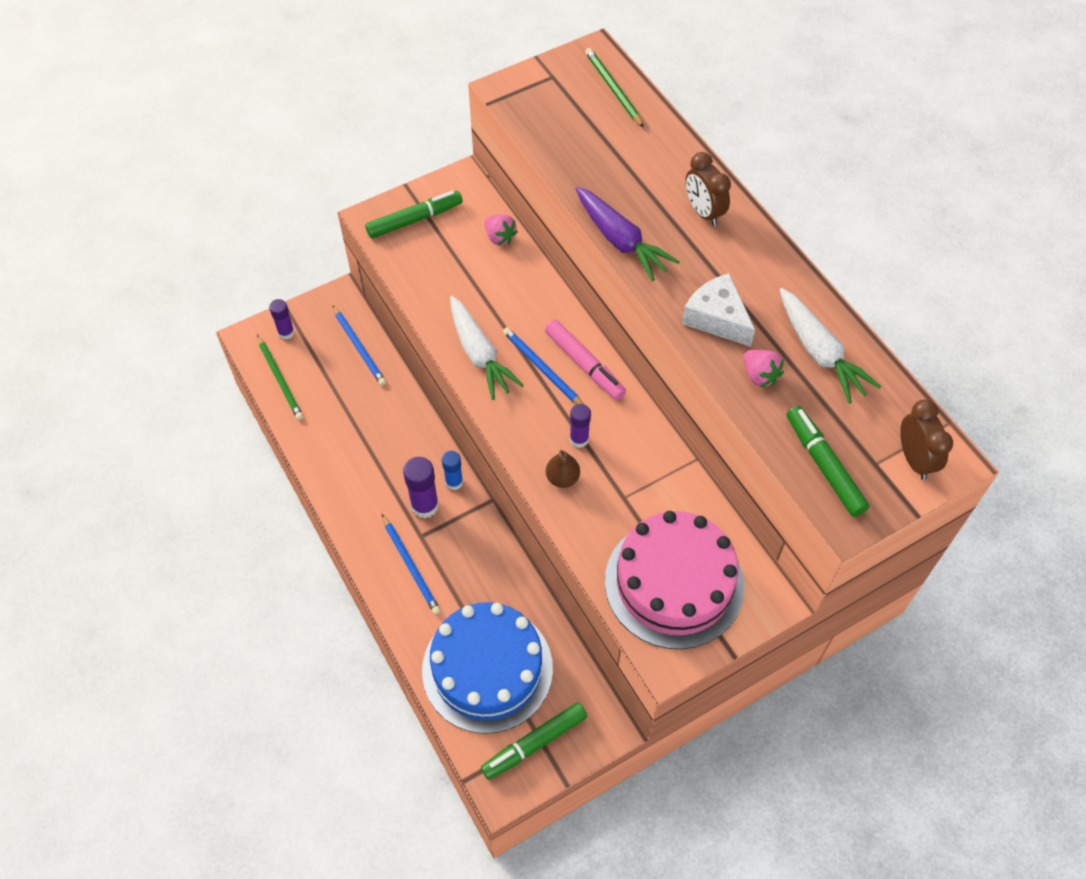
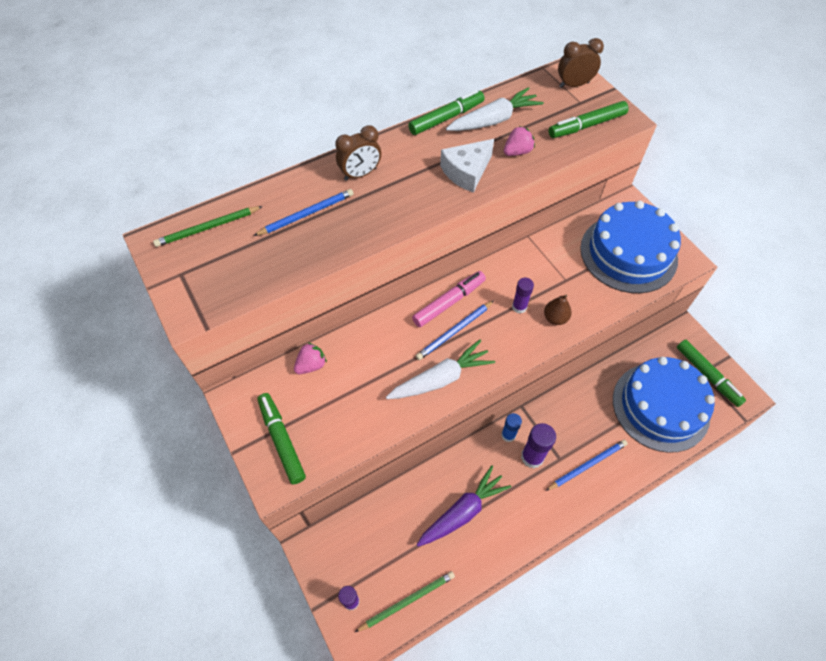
camera: 90 degrees left, 0 degrees up
blue pencil [332,305,386,386] -> blue pencil moved to [253,189,354,236]
purple carrot [575,187,680,281] -> purple carrot moved to [417,465,511,547]
pink cake [605,511,744,649] -> blue cake [580,201,681,293]
none -> green marker [408,90,484,135]

